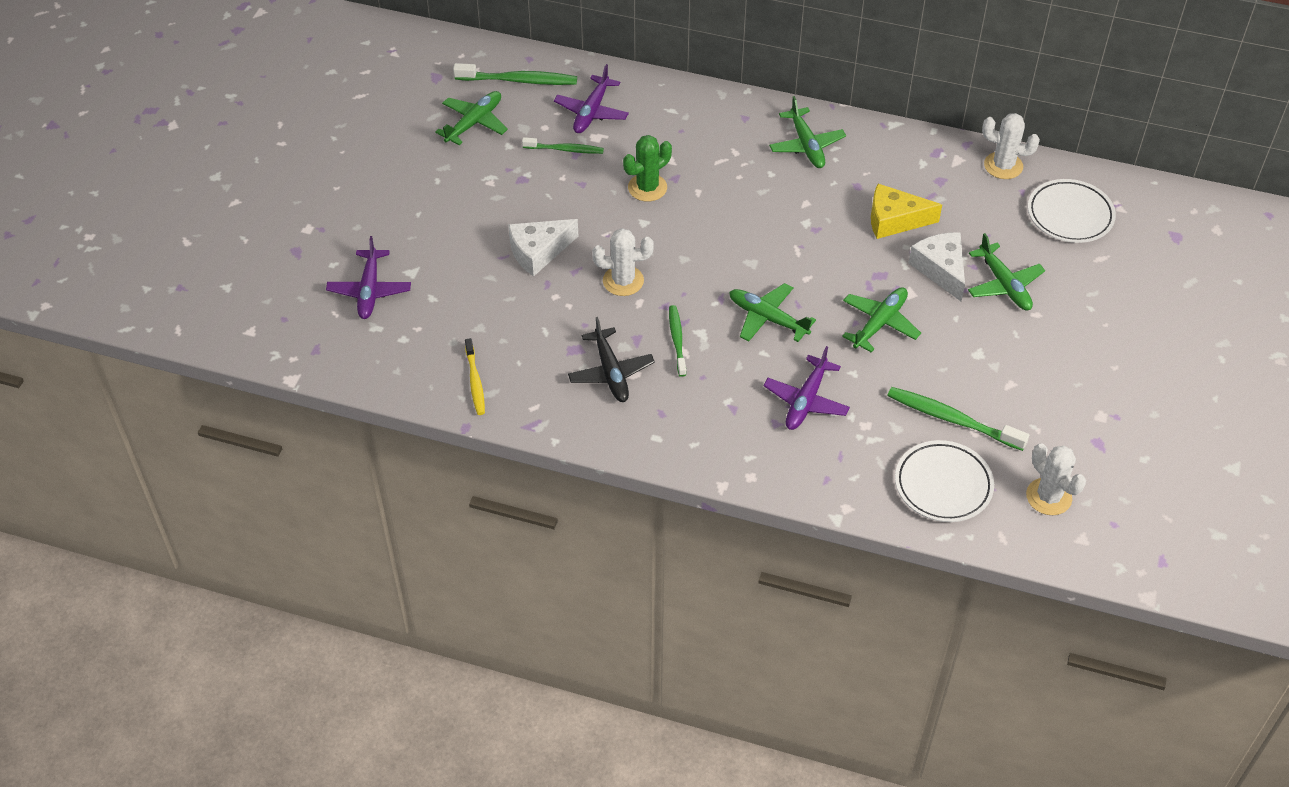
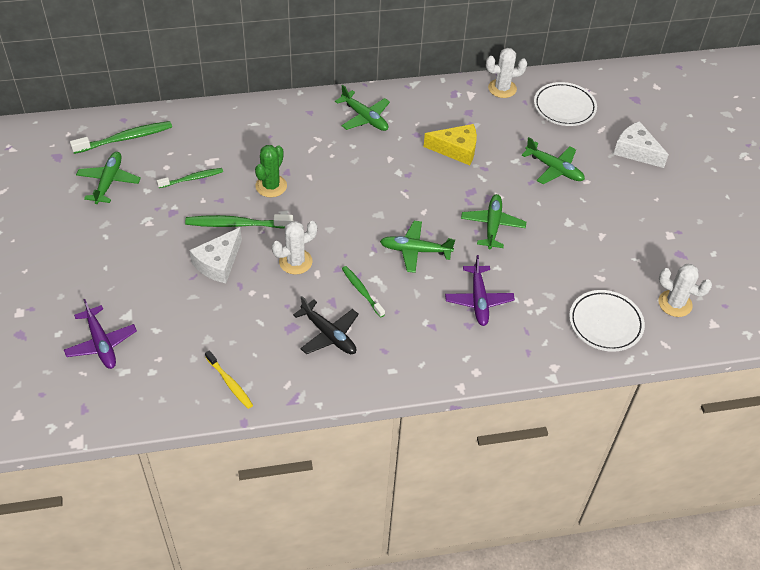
camera: 30 degrees left, 0 degrees up
purple plane [554,64,629,133] -> none
yellow cheese [871,184,942,239] -> yellow cheese turned 150 degrees counterclockwise [424,124,477,165]
green toothbrush [887,387,1029,451] -> green toothbrush moved to [185,214,293,229]
white cheese [909,232,965,301] -> white cheese moved to [613,121,669,168]

